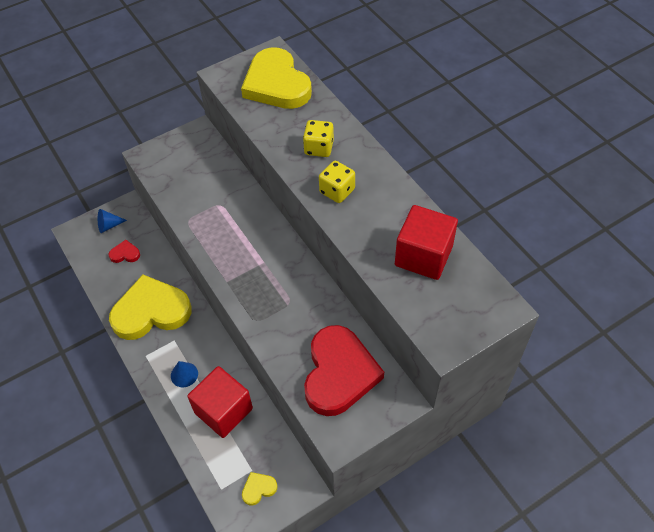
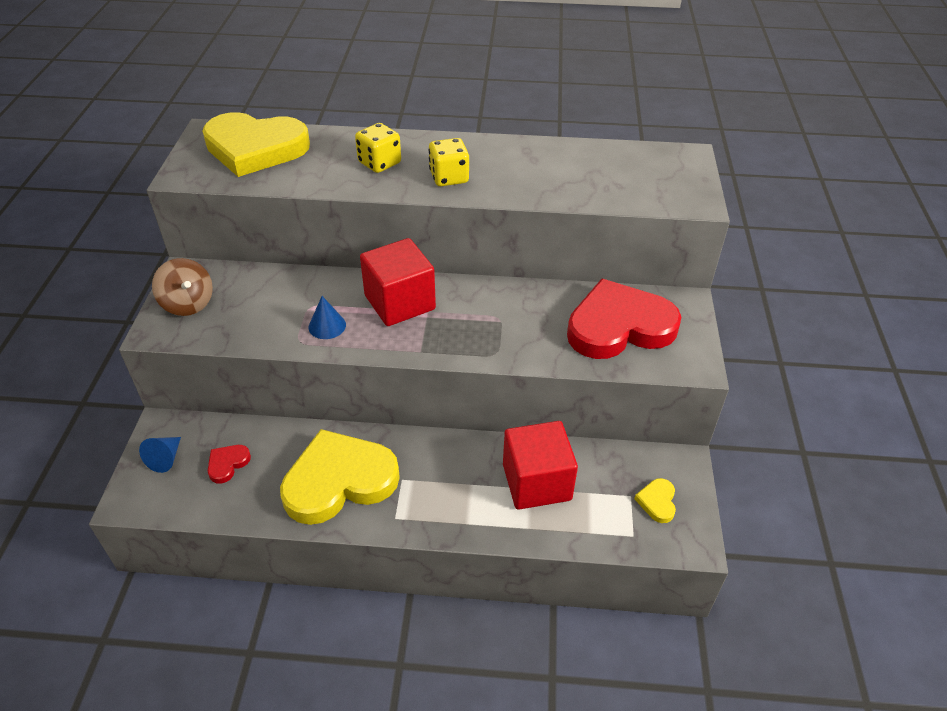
camera: 55 degrees left, 10 degrees down
yellow heart [109,275,192,340] -> yellow heart turned 45 degrees clockwise [280,429,400,525]
blue cone [171,361,198,387] -> blue cone moved to [309,296,346,339]
red heart [304,325,384,416] -> red heart turned 60 degrees counterclockwise [567,279,681,359]
red cube [395,205,458,280] -> red cube moved to [360,238,436,326]
none -> brown spinning top [152,258,213,316]

